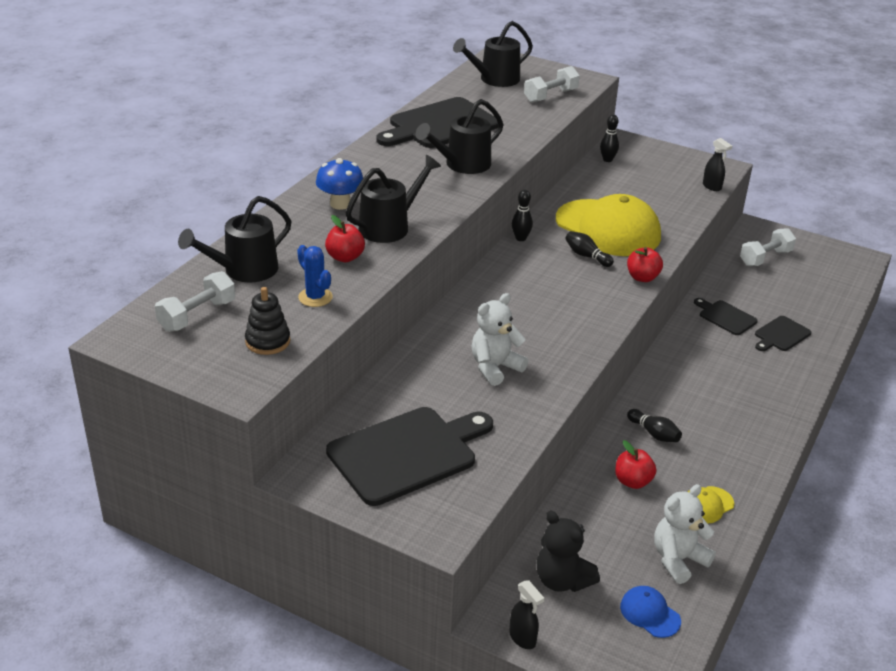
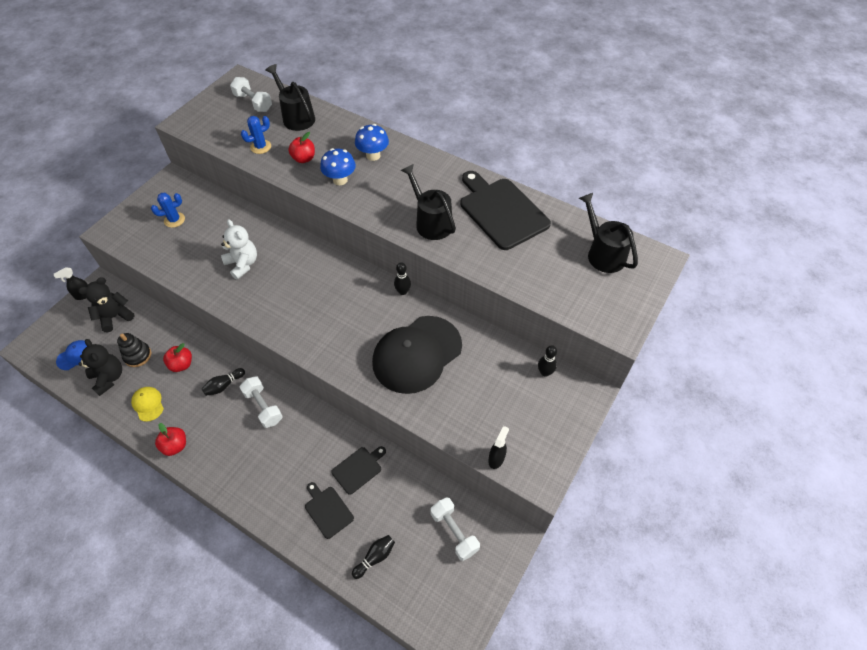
camera: 95 degrees right, 20 degrees up
black stacking toy [245,287,290,355] -> black stacking toy moved to [117,333,151,367]
black cutting board [326,407,493,506] -> blue cactus [151,193,185,228]
black watering can [346,155,441,243] -> blue mushroom [320,148,356,185]
white dumbbell [524,66,580,103] -> white dumbbell moved to [239,376,283,428]
yellow cap [556,194,661,256] -> black cap [372,316,462,394]
black bowling pin [565,231,614,267] -> black bowling pin moved to [352,535,395,579]
red apple [627,247,663,282] -> red apple moved to [155,423,186,456]
white teddy bear [654,484,716,584] -> black teddy bear [79,339,122,396]
black spray bottle [703,138,732,191] -> black spray bottle turned 150 degrees clockwise [488,426,509,469]

